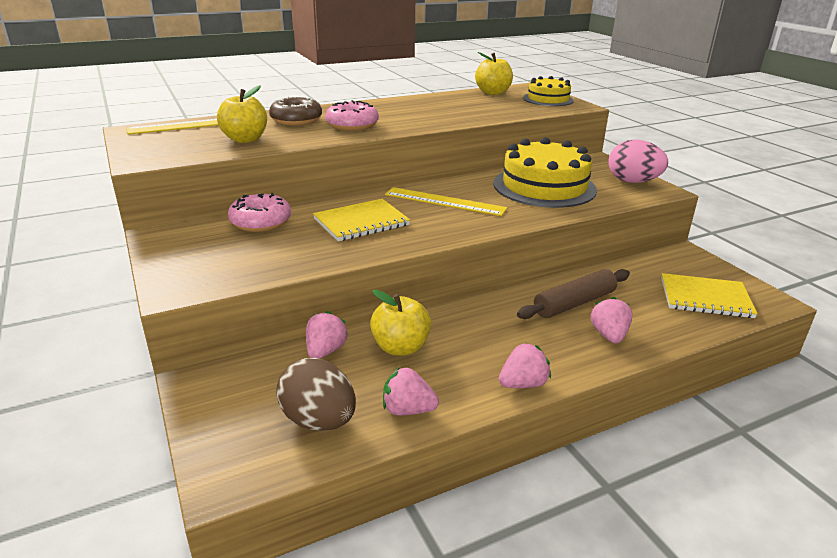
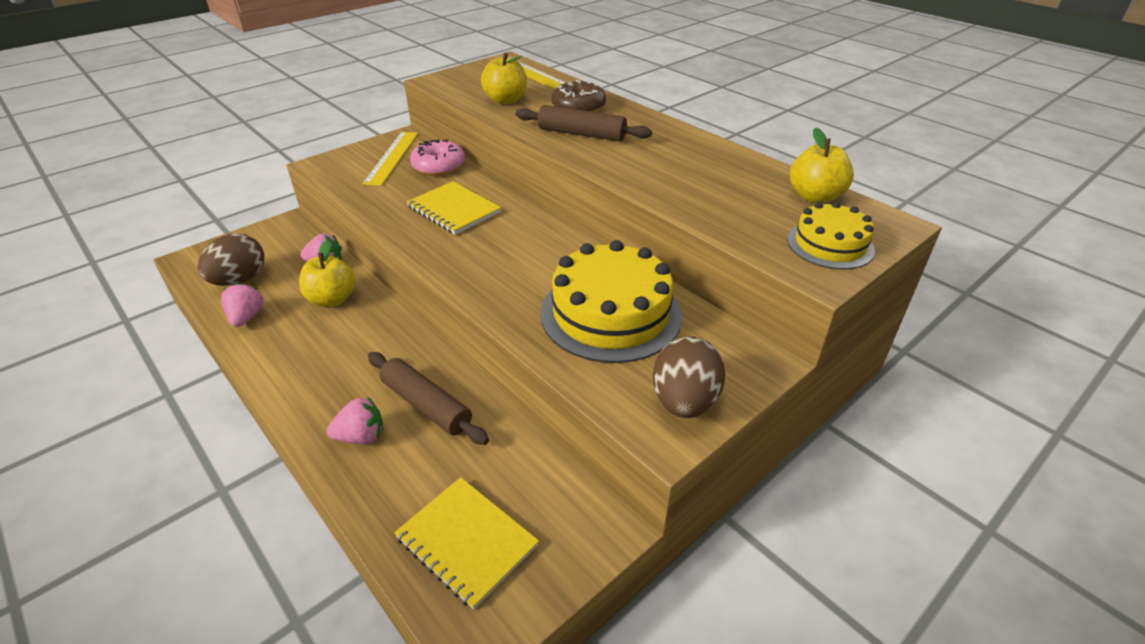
camera: 75 degrees right, 10 degrees up
pink donut [325,100,379,131] -> brown rolling pin [515,105,652,141]
yellow ruler [385,187,507,216] -> yellow ruler moved to [362,132,418,186]
pink strawberry [499,343,551,388] -> none
pink egg [608,139,668,183] -> brown egg [653,336,725,418]
yellow notebook [661,273,758,318] -> yellow notebook turned 45 degrees counterclockwise [394,477,539,610]

